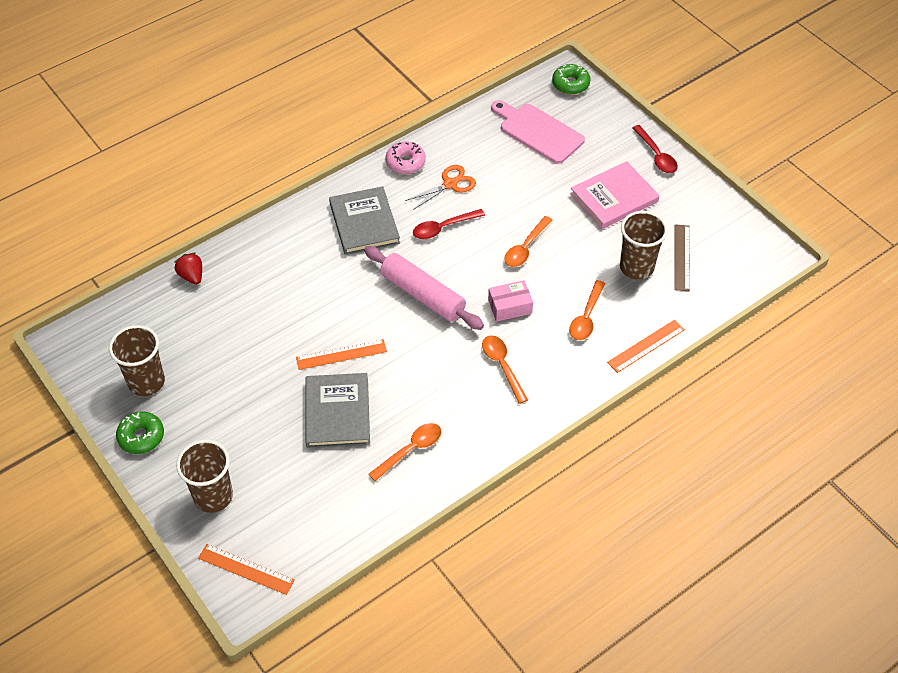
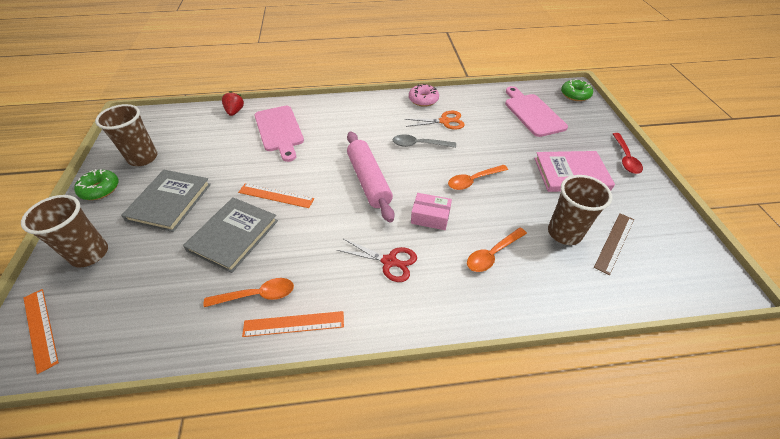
camera: 30 degrees right, 5 degrees down
grey book [329,186,400,255] -> grey book moved to [121,170,211,232]
red spoon [413,209,485,239] -> grey spoon [393,135,456,148]
orange spoon [482,335,528,404] -> red scissors [337,239,417,282]
orange ruler [607,320,685,373] -> orange ruler moved to [242,311,344,337]
none -> pink cutting board [254,106,304,162]

